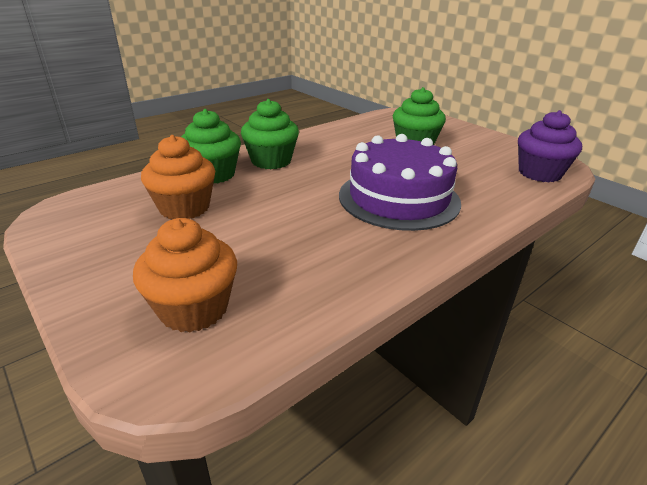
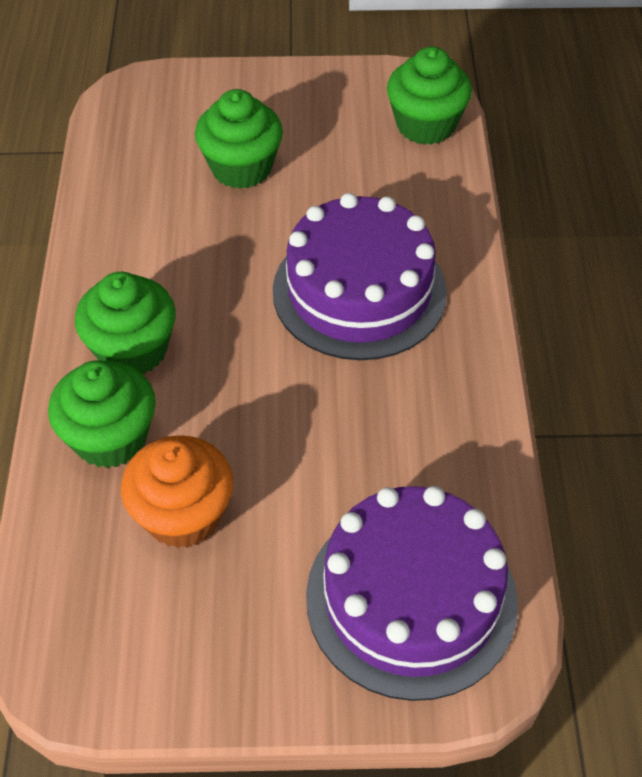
camera: 50 degrees left, 20 degrees up
orange cupcake [133,218,237,332] -> purple cake [306,486,518,701]
purple cupcake [518,110,582,182] -> green cupcake [387,46,472,145]

